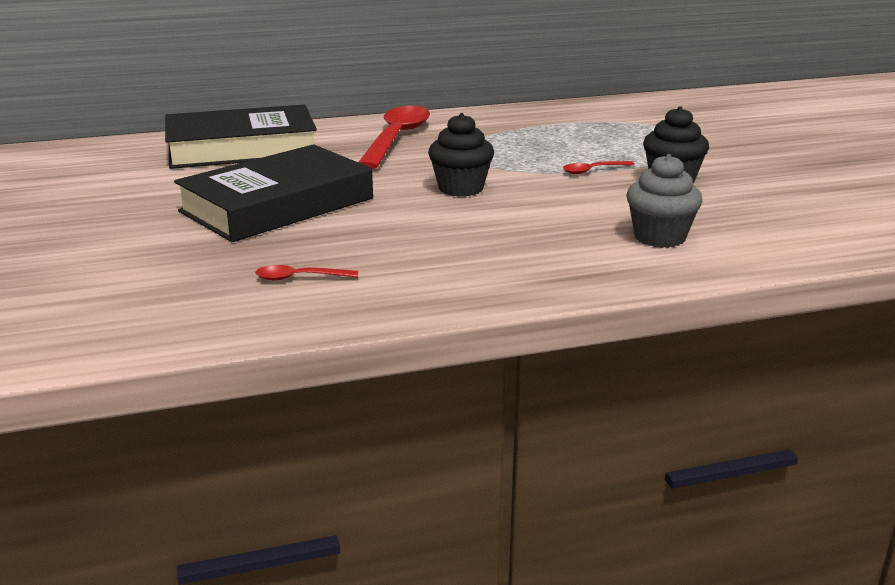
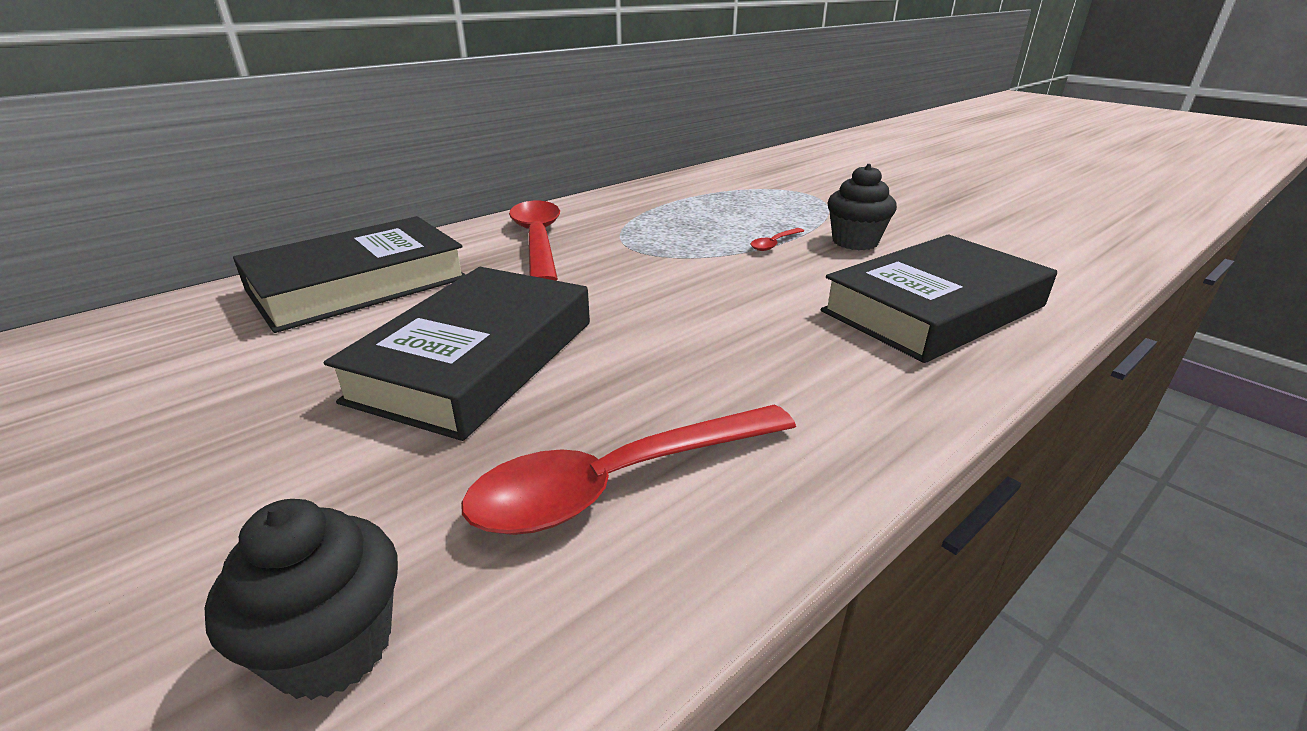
camera: 25 degrees left, 5 degrees up
red spoon [255,265,358,281] -> red spoon [461,404,796,535], size x2.32
black cupcake [428,113,494,197] -> black cupcake moved to [205,499,398,700]
grey cupcake [627,154,703,248] -> black book [821,234,1057,363]

